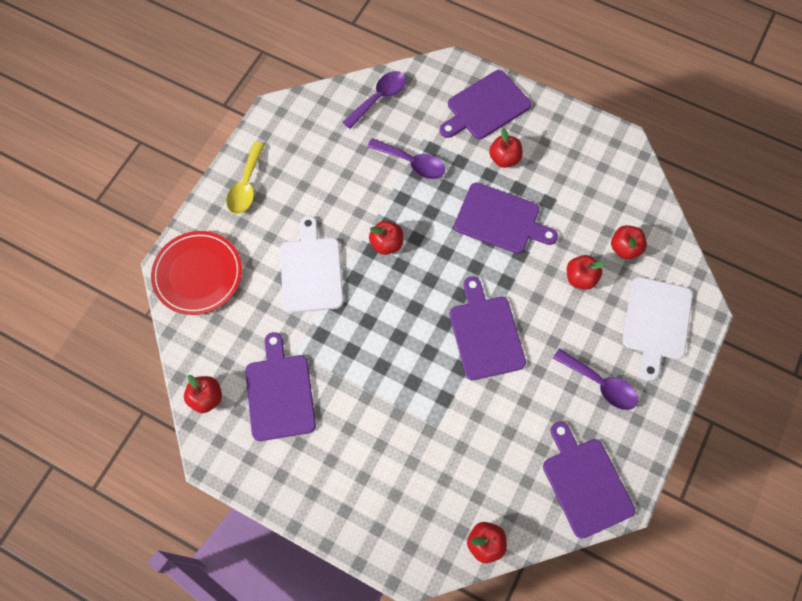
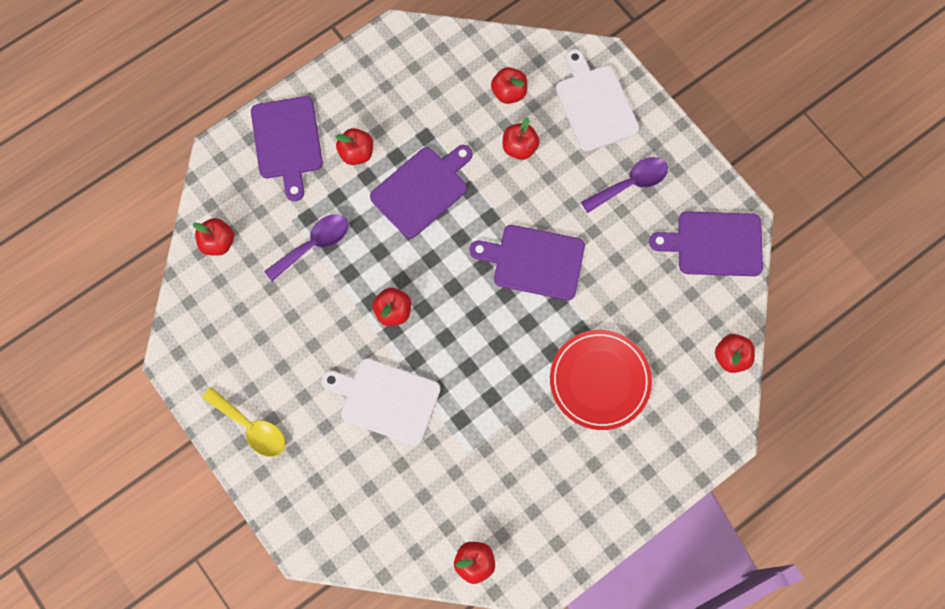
camera: 65 degrees left, 5 degrees up
red plate [151,231,242,315] -> red plate moved to [550,330,652,430]
purple cutting board [245,332,316,441] -> none
purple spoon [342,71,406,129] -> red apple [193,218,234,256]
white cutting board [622,277,693,381] -> white cutting board turned 150 degrees counterclockwise [555,49,639,151]

